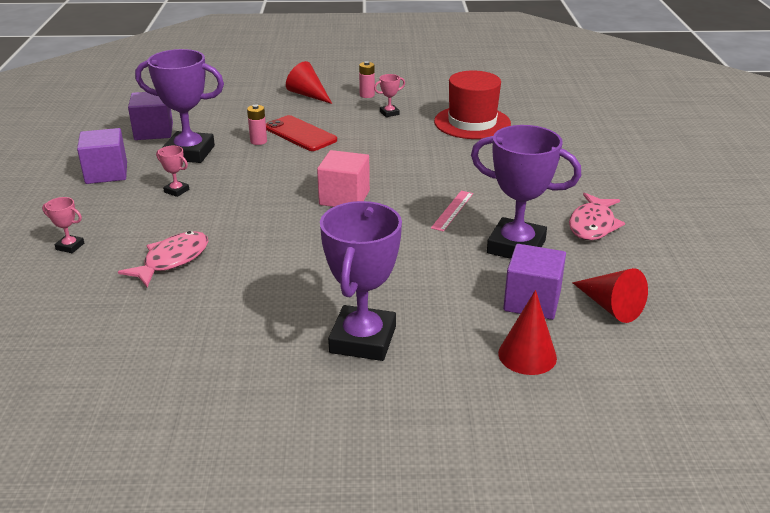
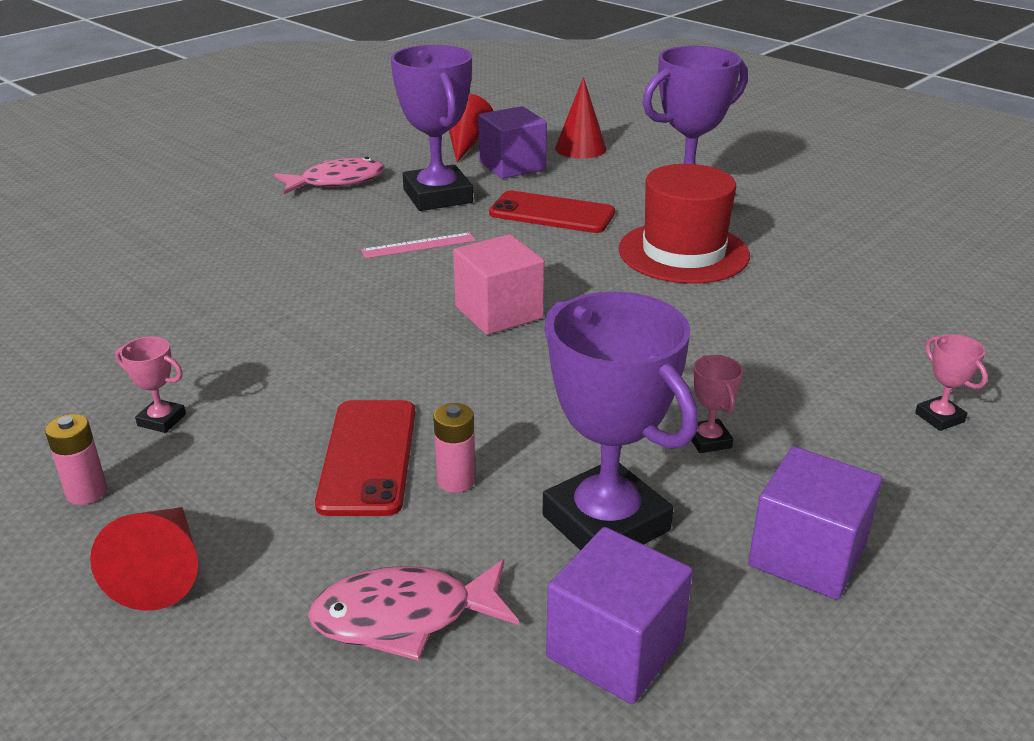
camera: 135 degrees left, 0 degrees up
pink fish [118,231,208,287] -> pink fish moved to [308,559,519,661]
red hat [434,71,511,139] -> red hat moved to [618,164,750,284]
none -> red phone [489,191,615,233]

